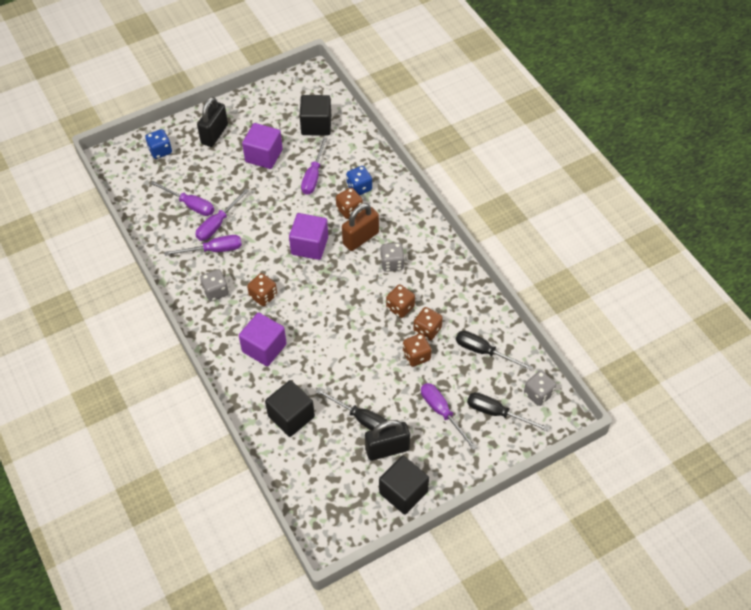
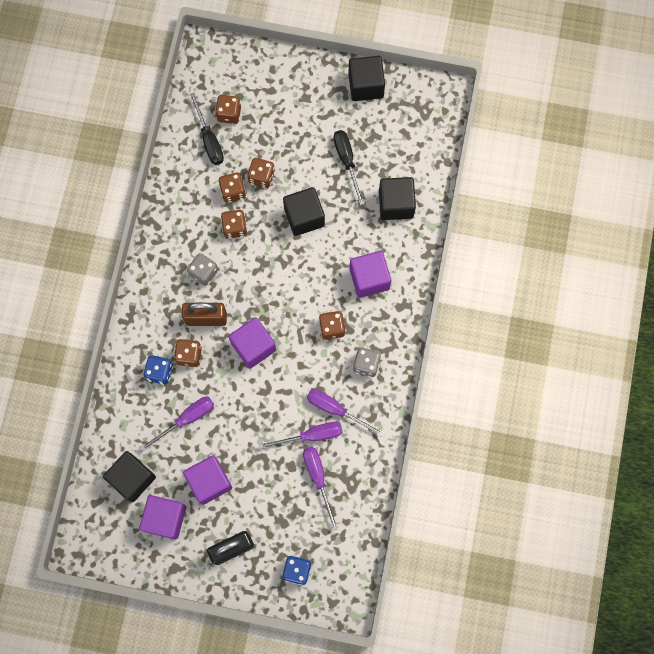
camera: 140 degrees left, 20 degrees up
black padlock [365,420,410,461] -> none
purple screwdriver [421,383,477,450] -> none
black screwdriver [467,392,549,431] -> none
grey dice [524,371,556,406] -> none
none -> purple cube [139,495,186,540]
none -> brown dice [215,95,241,124]
none -> black cube [283,187,325,236]

